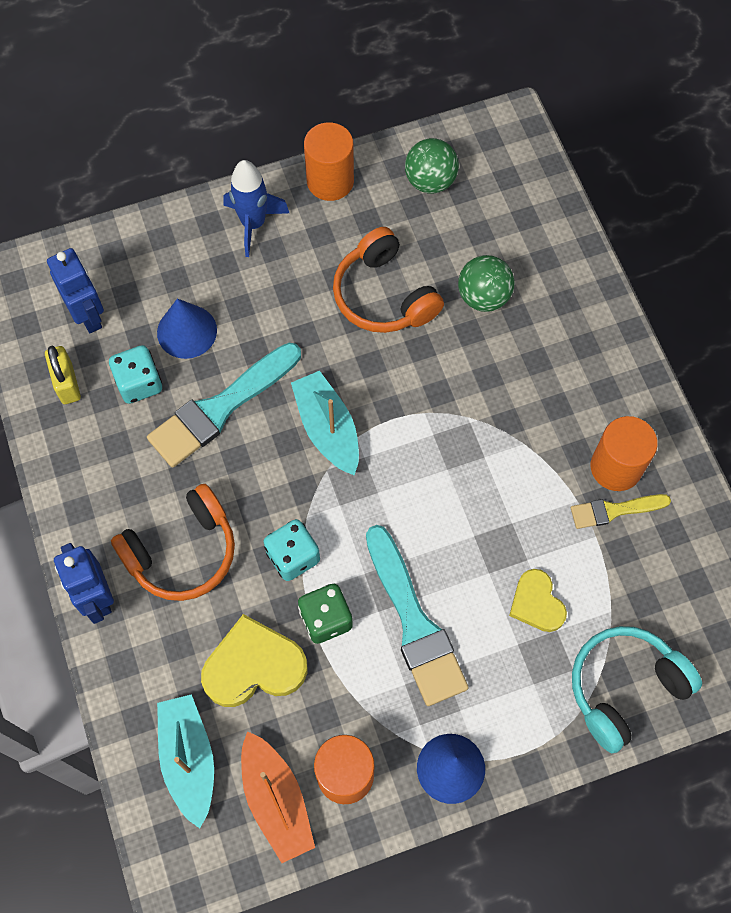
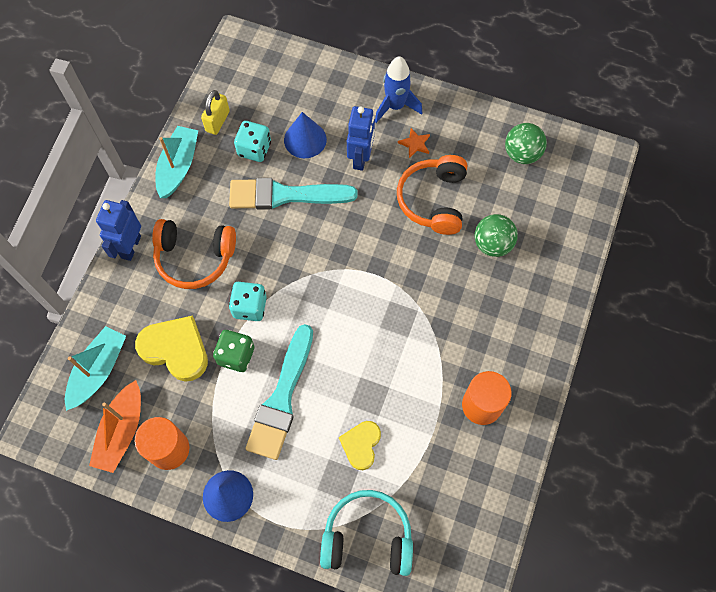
camera: 40 degrees right, 0 degrees up
blue robot [47,248,104,333] -> blue robot moved to [347,106,375,171]
turquoise boat [291,371,359,476] -> turquoise boat moved to [155,126,198,198]
orange cylinder [304,122,354,201] -> none
yellow brush [571,494,671,529] -> none
none -> orange star [398,128,430,158]

